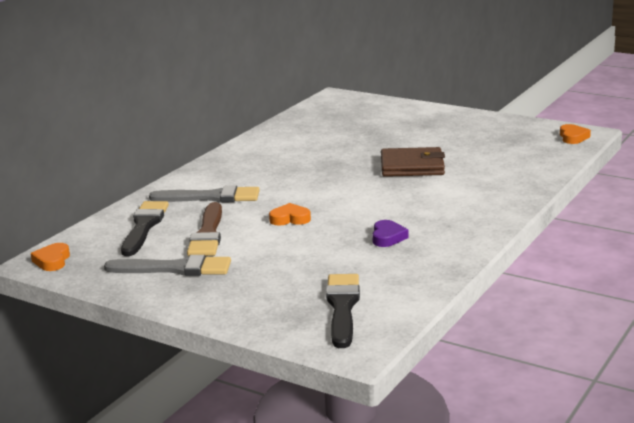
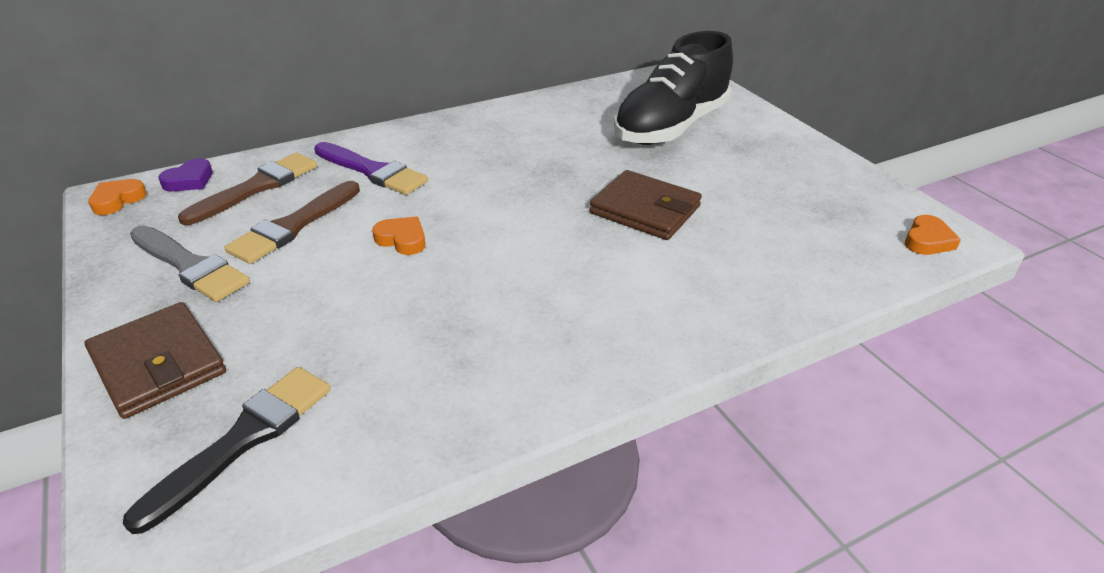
camera: 30 degrees right, 15 degrees up
black brush [121,201,169,256] -> brown brush [178,152,317,225]
grey brush [149,185,260,203] -> purple brush [314,142,428,195]
purple heart [372,220,409,247] -> purple heart moved to [158,158,213,191]
none -> brown wallet [85,302,226,419]
none -> black shoe [614,31,733,145]

